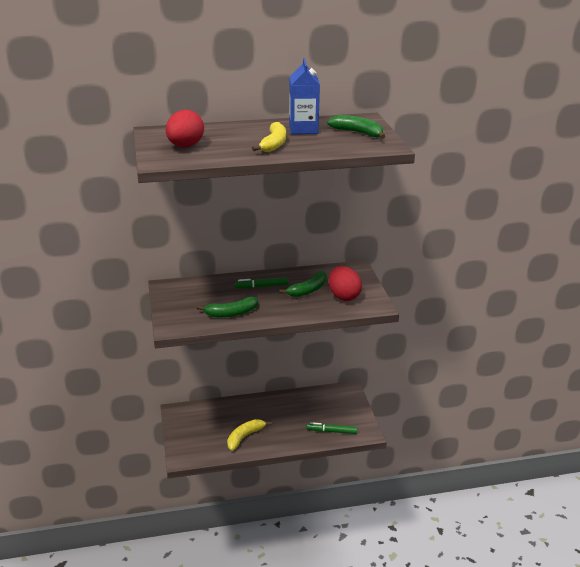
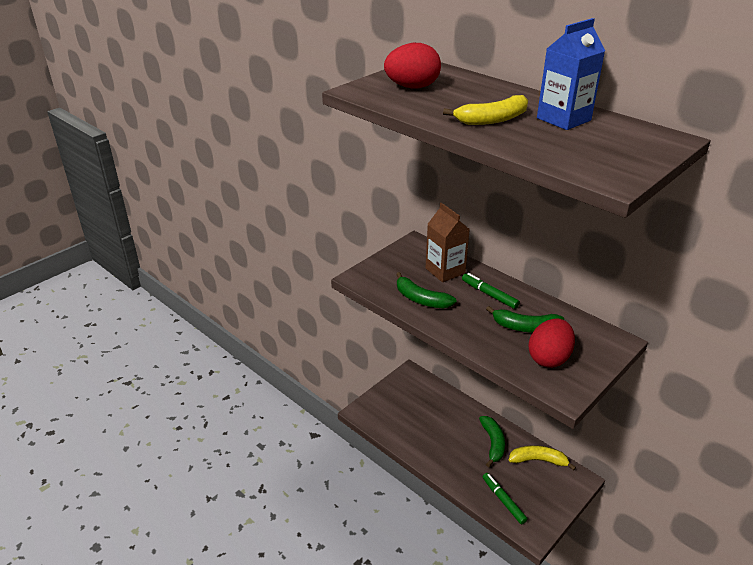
camera: 55 degrees right, 5 degrees up
yellow banana [227,419,272,451] -> yellow banana moved to [509,445,576,470]
green banana [327,115,385,139] -> green banana moved to [479,416,505,467]
none -> brown carton [425,203,470,282]

